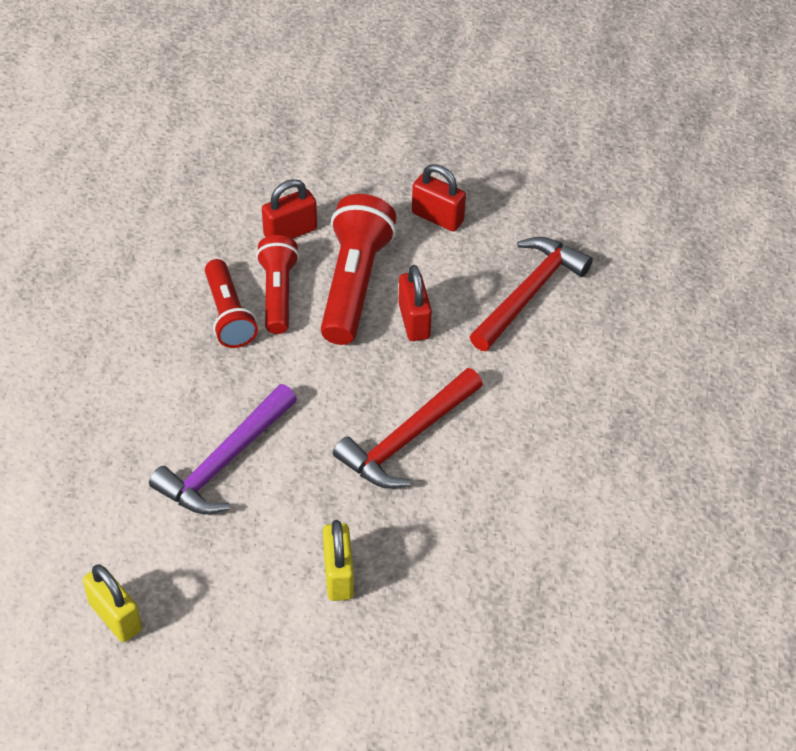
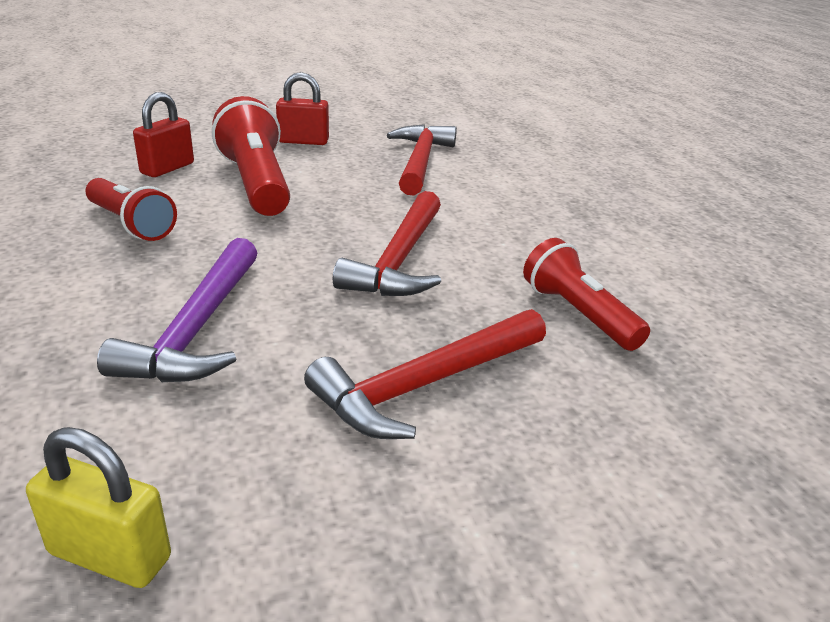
camera: 30 degrees left, 20 degrees down
red flashlight [256,235,299,334] -> red flashlight moved to [523,238,650,351]
yellow padlock [323,520,354,601] -> red hammer [304,309,546,439]
red padlock [398,265,432,341] -> none

